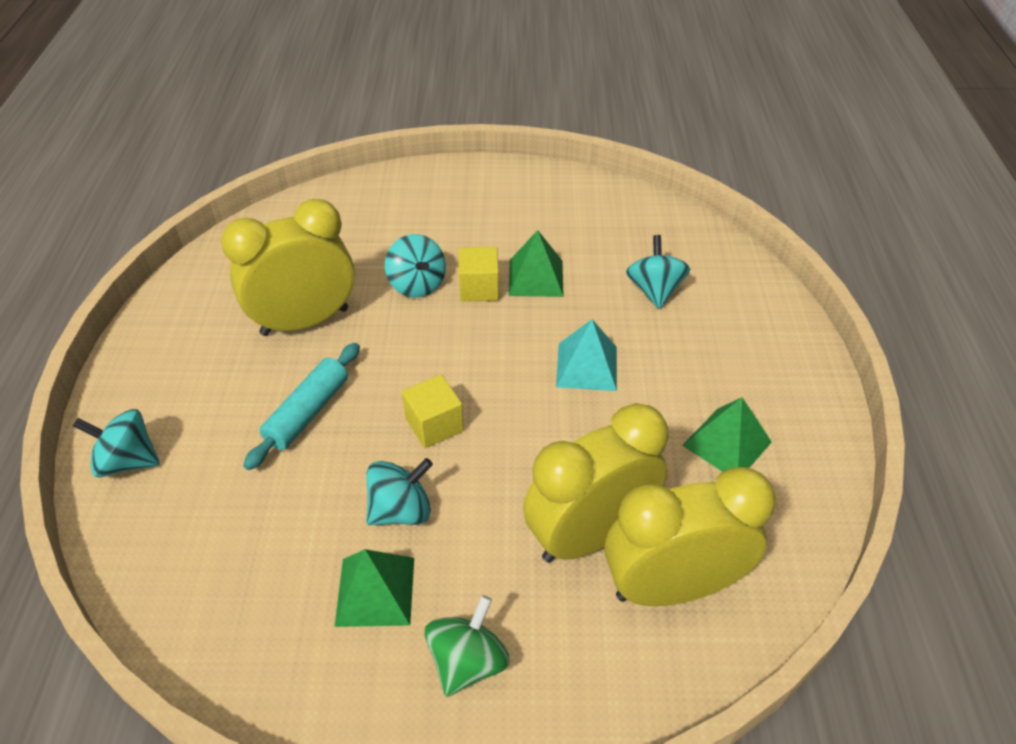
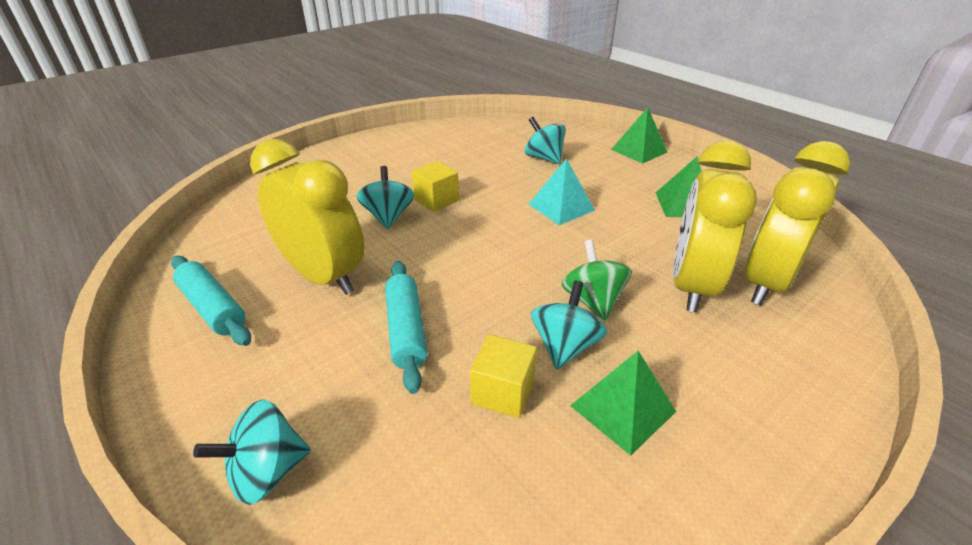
camera: 40 degrees left, 10 degrees down
yellow clock [221,199,355,336] -> yellow clock turned 105 degrees clockwise [250,139,364,295]
turquoise spinning top [385,234,446,298] -> turquoise spinning top turned 120 degrees counterclockwise [357,166,414,229]
yellow cube [402,375,464,448] -> yellow cube moved to [470,334,537,418]
green spinning top [425,595,510,697] -> green spinning top moved to [561,240,632,320]
green pyramid [509,230,564,297] -> green pyramid moved to [611,107,667,164]
none -> turquoise rolling pin [171,256,251,346]

